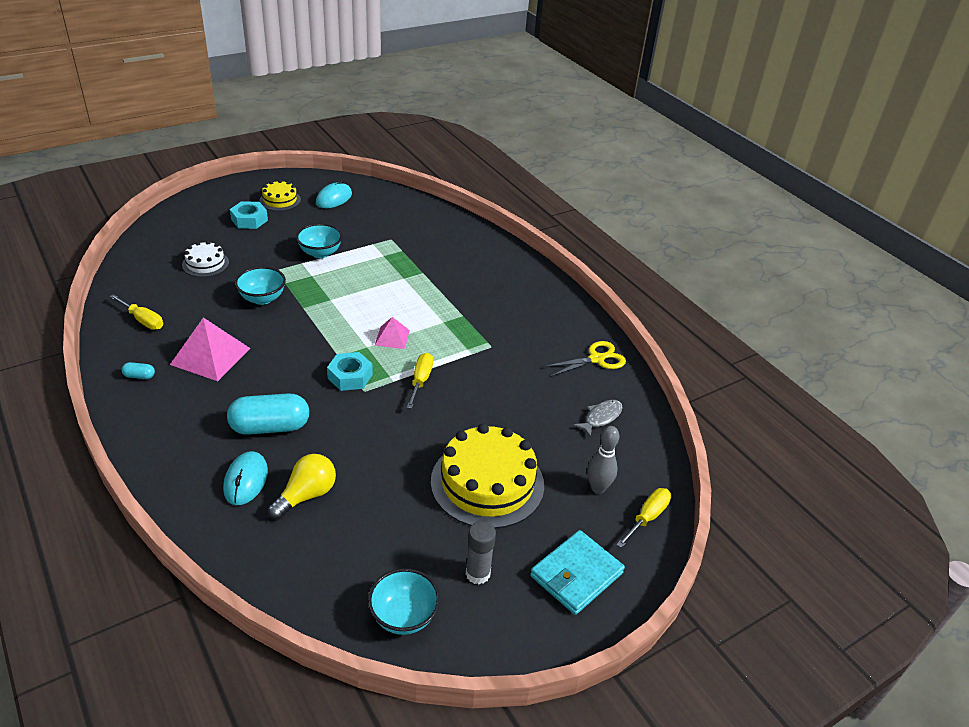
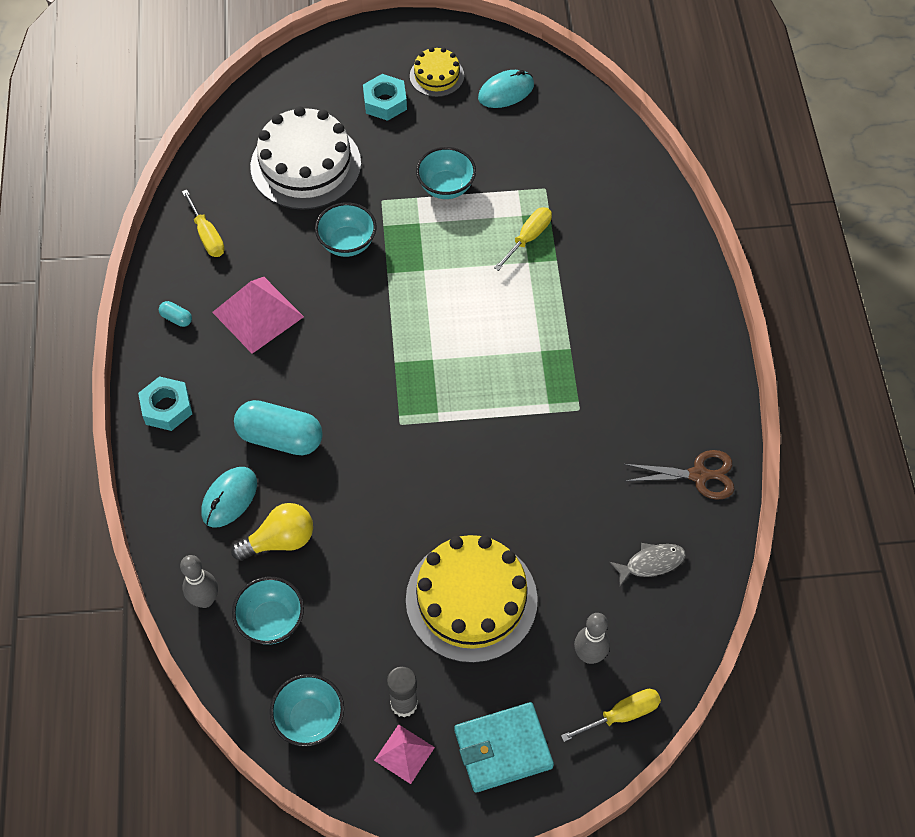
camera: 30 degrees right, 20 degrees up
white cake [182,241,229,277] -> white cake [250,106,361,210], size x1.94
turquoise nut [327,352,373,391] -> turquoise nut moved to [138,376,192,431]
pink pyramid [375,317,410,349] -> pink pyramid moved to [374,724,435,784]
yellow screwdriver [407,353,433,409] -> yellow screwdriver moved to [494,207,552,271]
yellow scissors [544,341,626,377] -> brown scissors [624,450,734,500]
none -> grey bowling pin [180,555,218,608]
none -> turquoise bowl [232,577,304,644]

